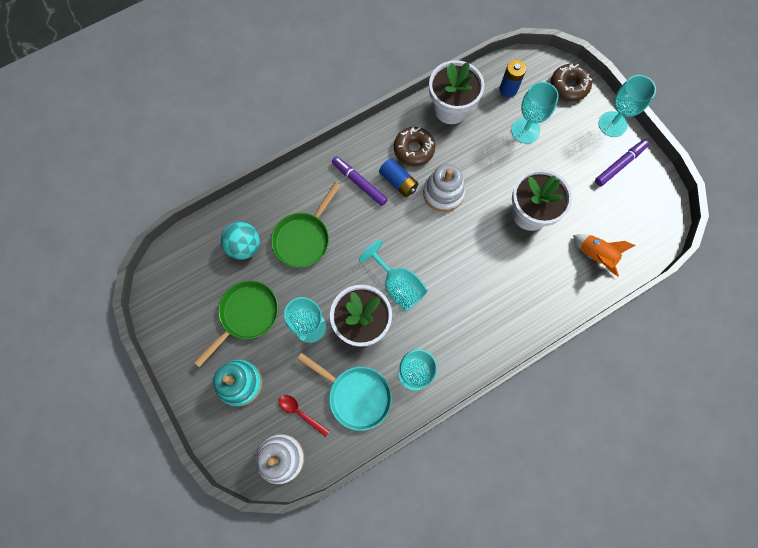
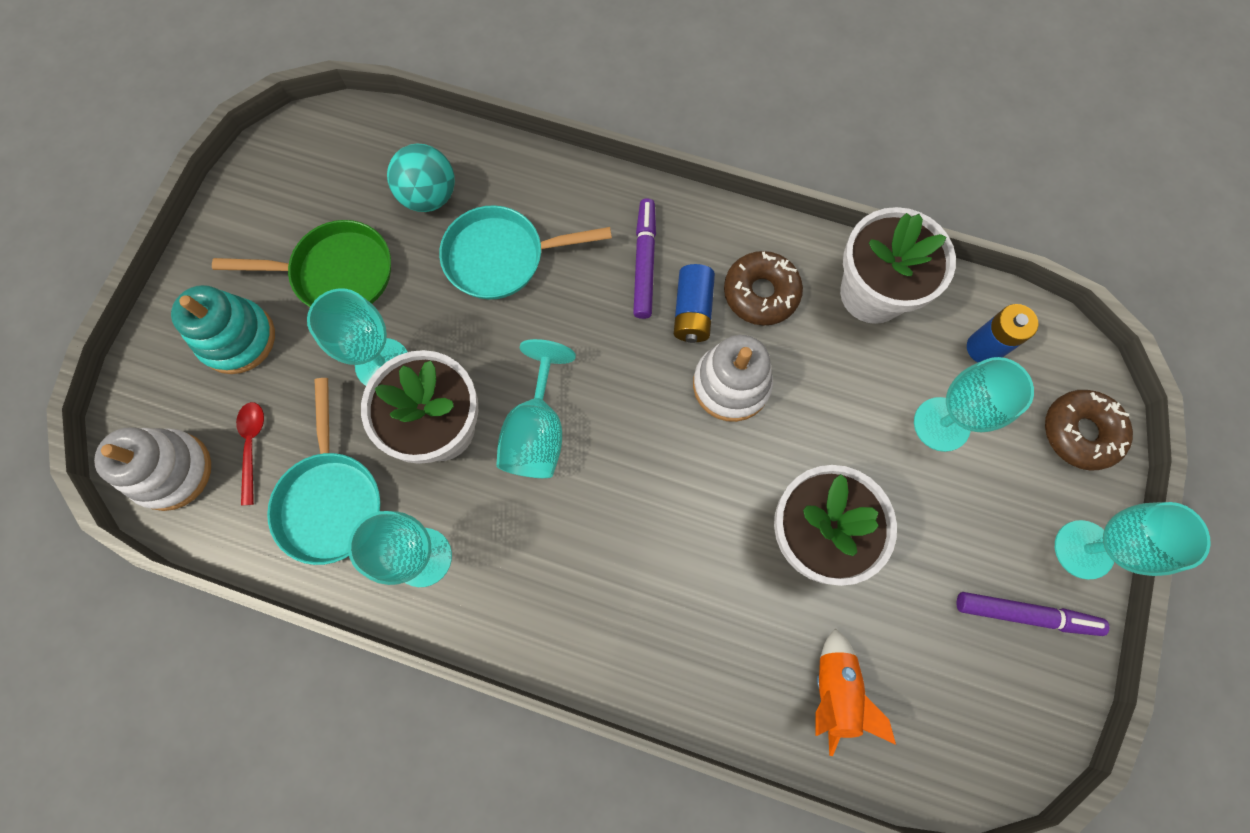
camera: 50 degrees right, 0 degrees up
green pan [271,182,340,268] -> turquoise pan [439,205,612,300]

